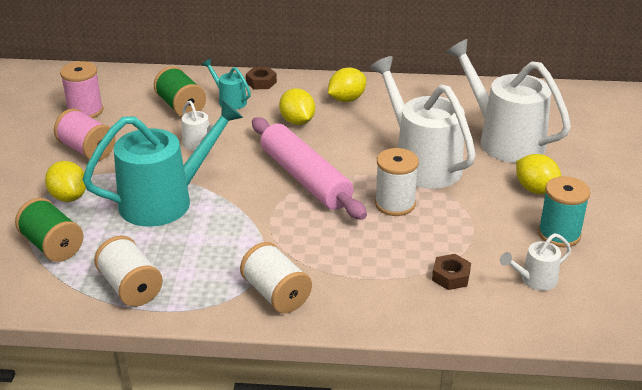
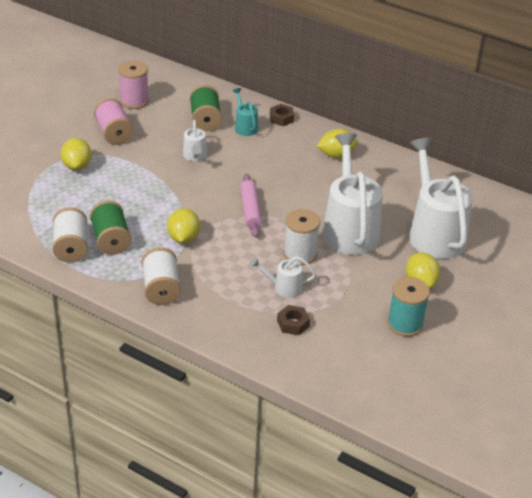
camera: 25 degrees right, 5 degrees up
green spool [15,198,83,262] -> green spool moved to [90,200,131,255]
turquoise watering can [82,99,243,227] -> none
pink rolling pin [252,117,367,220] -> pink rolling pin [240,174,262,237], size x0.58
yellow lemon [279,88,315,125] -> yellow lemon moved to [167,208,200,244]
white watering can [500,233,571,291] -> white watering can moved to [250,256,316,298]

